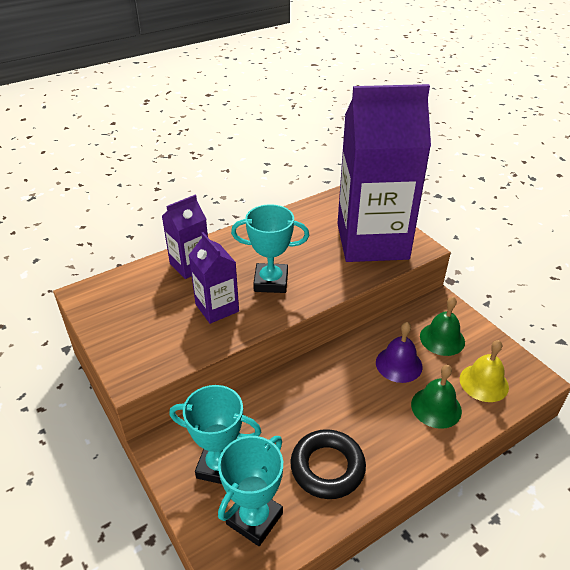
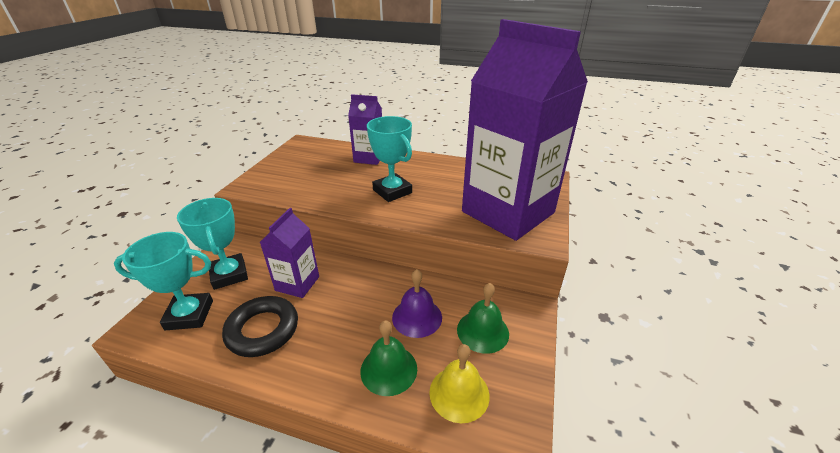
camera: 50 degrees right, 5 degrees down
purple carton [189,232,239,324] -> purple carton moved to [260,208,319,298]

